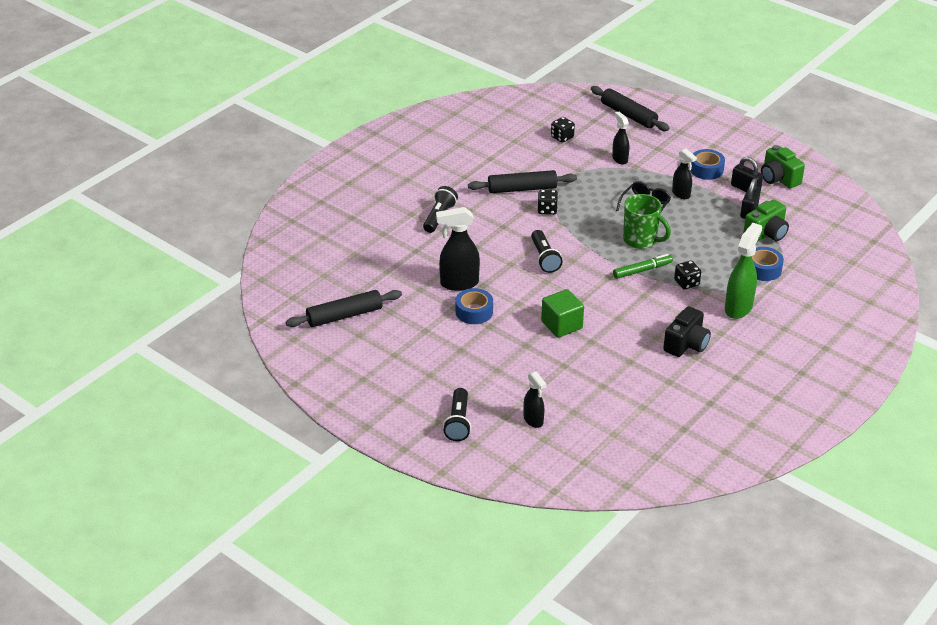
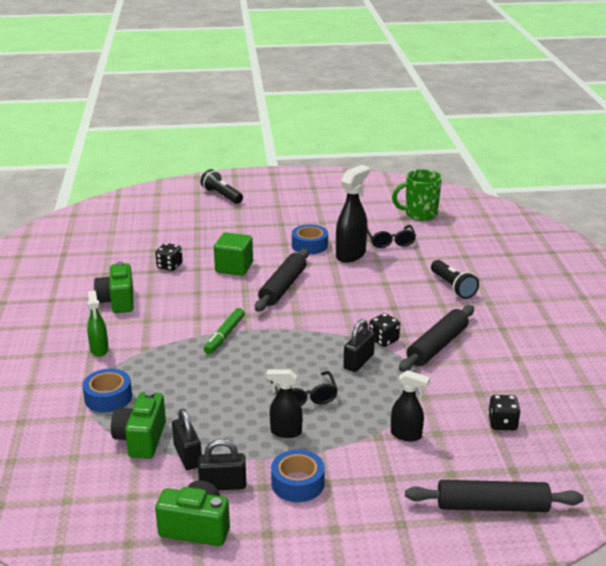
camera: 135 degrees right, 10 degrees down
black rolling pin [285,290,402,327] -> black rolling pin moved to [255,249,309,312]
black spray bottle [524,371,546,428] -> none
black flashlight [531,230,563,273] -> none
green mug [623,194,671,249] -> green mug moved to [392,169,442,221]
black camera [663,306,711,357] -> green camera [94,261,134,313]
black dice [674,261,701,289] -> black dice moved to [155,243,183,271]
green spray bottle [725,223,762,319] -> green spray bottle [87,290,109,357], size x0.61
none -> black padlock [343,319,375,372]
none -> black glasses [367,225,416,248]

